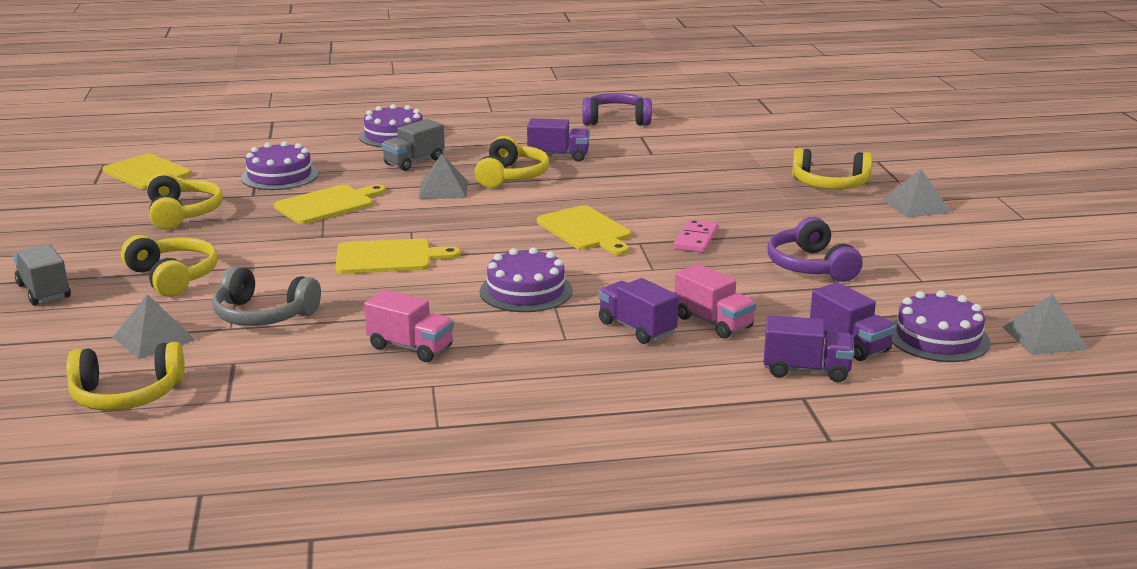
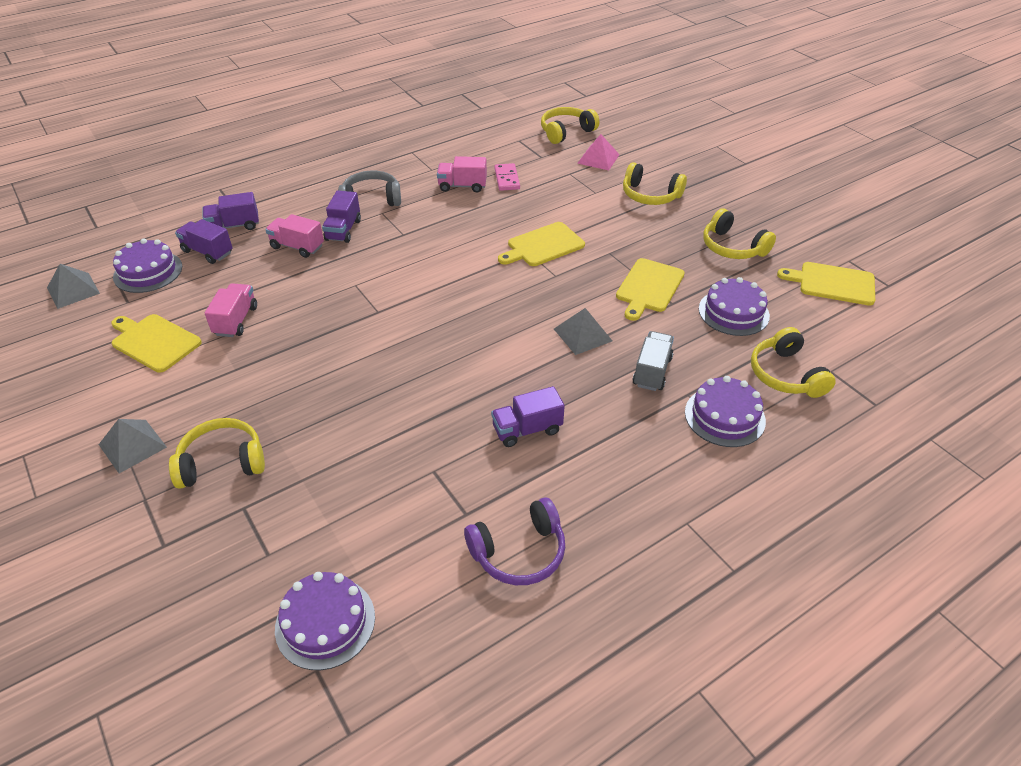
camera: 155 degrees right, 20 degrees up
grey truck [13,244,71,305] -> none
grey pyramid [113,294,196,359] -> pink pyramid [577,134,620,170]
grey headphones [212,266,321,326] -> grey headphones moved to [338,171,401,206]
yellow headphones [475,136,549,188] -> yellow headphones moved to [751,327,836,398]
purple cake [480,247,573,312] -> purple cake moved to [275,572,375,670]
yellow cutting board [537,205,631,255] -> yellow cutting board moved to [111,314,202,373]
purple truck [598,278,679,344] -> purple truck turned 75 degrees clockwise [322,190,361,243]
pink domino [674,219,718,253] -> pink domino moved to [494,163,520,191]
purple headphones [768,217,863,282] -> pink truck [205,283,257,337]

